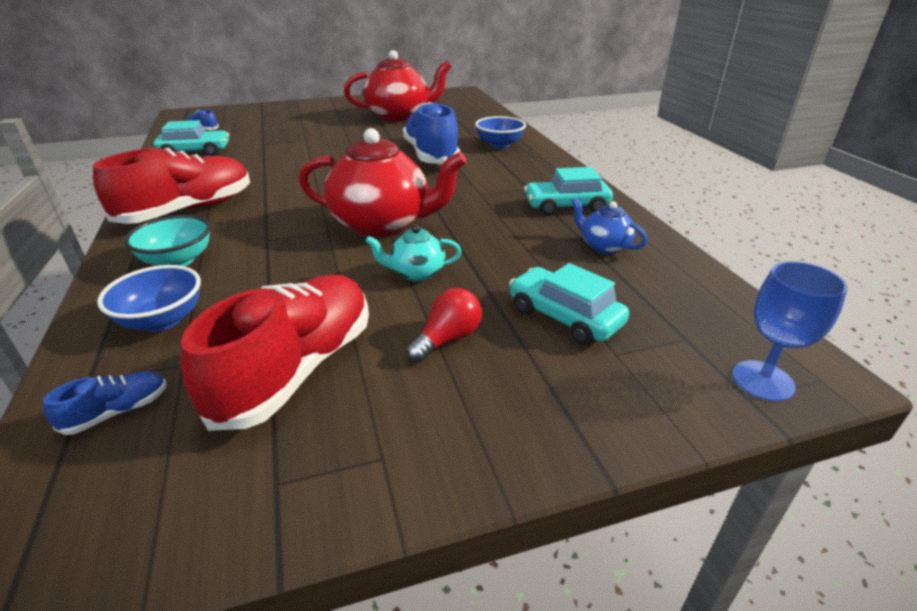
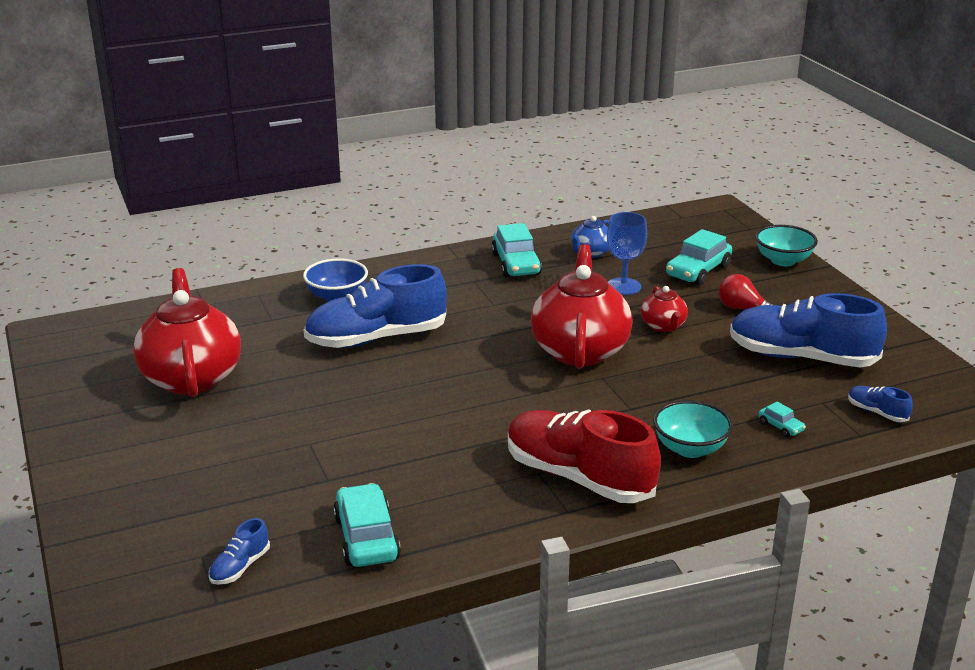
camera: 95 degrees left, 5 degrees down
blue bowl [97,265,201,331] -> turquoise car [758,402,806,437]
red shoe [181,275,369,431] -> blue shoe [730,293,887,367]
turquoise teapot [365,225,462,282] -> red teapot [641,286,688,332]
blue goblet [732,261,848,402] -> blue goblet moved to [607,212,647,295]
none -> turquoise bowl [755,225,818,266]

